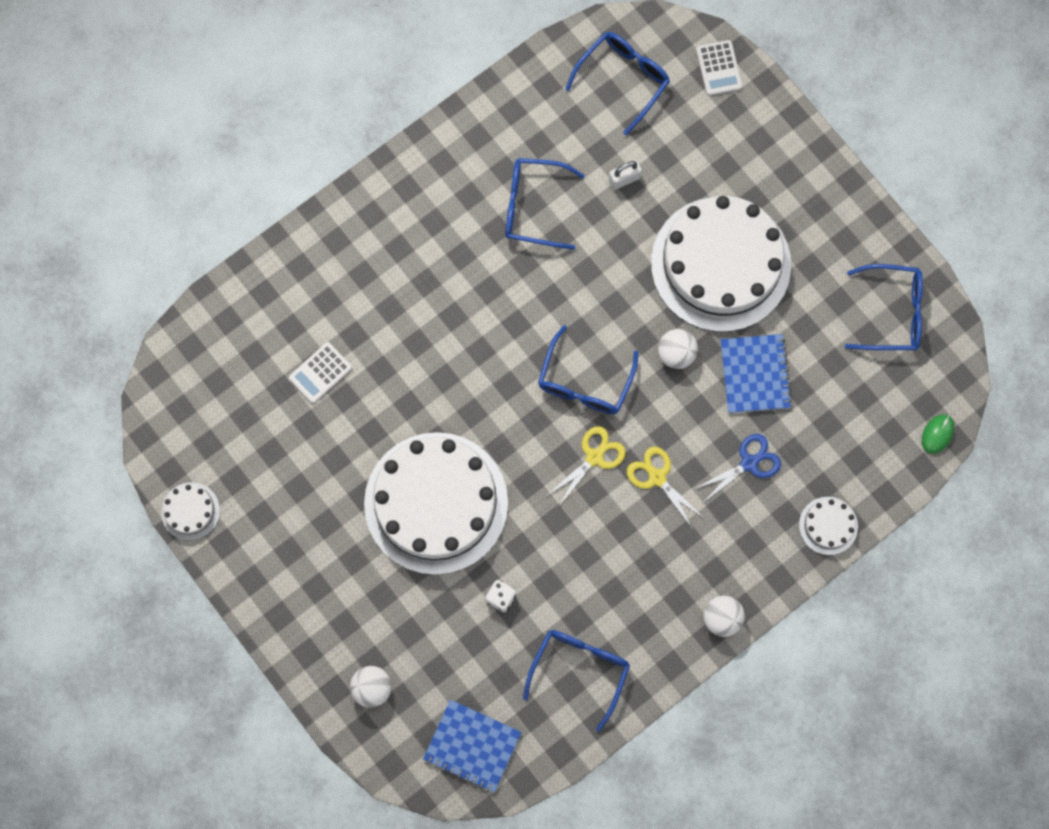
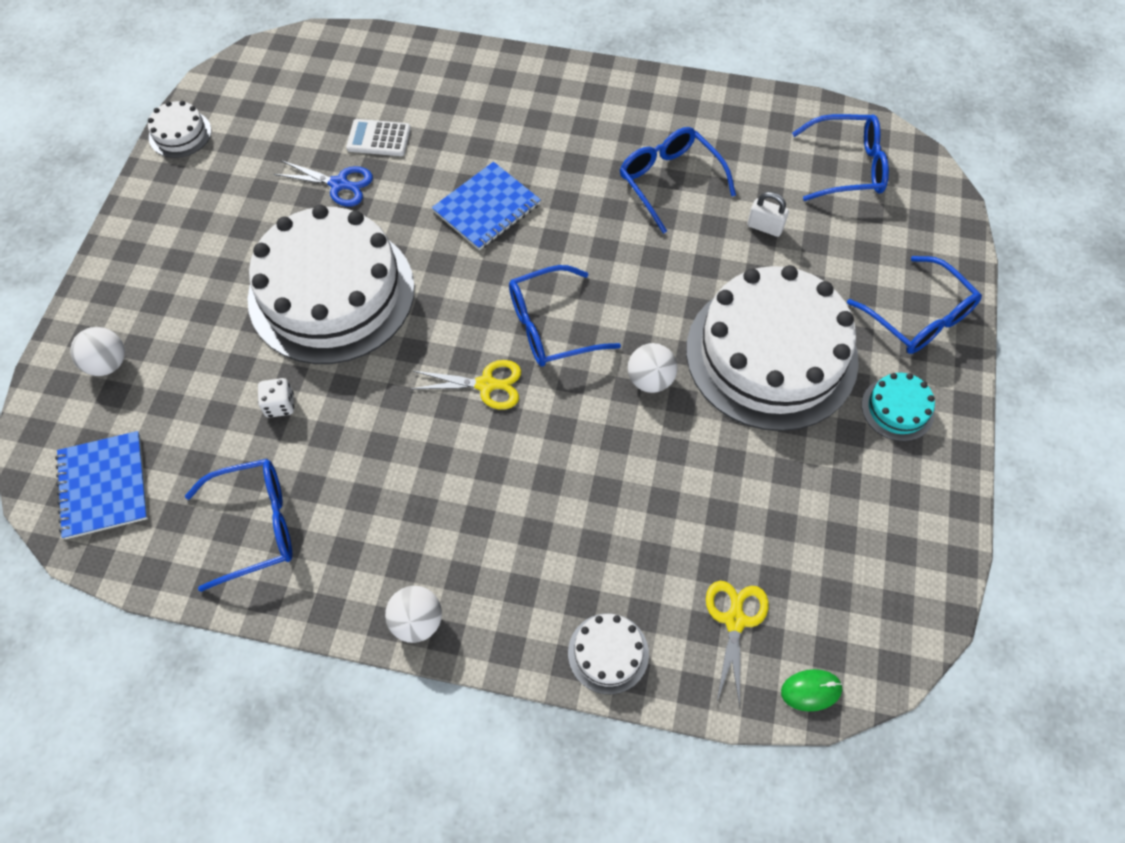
camera: 50 degrees right, 15 degrees down
yellow scissors [627,447,705,528] -> yellow scissors moved to [706,581,769,706]
blue scissors [694,434,781,502] -> blue scissors moved to [274,160,373,207]
white calculator [696,40,742,96] -> none
blue notebook [720,334,792,413] -> blue notebook moved to [432,162,541,251]
blue glasses [845,264,923,350] -> blue glasses moved to [847,256,982,354]
none -> turquoise cake [862,373,935,441]

